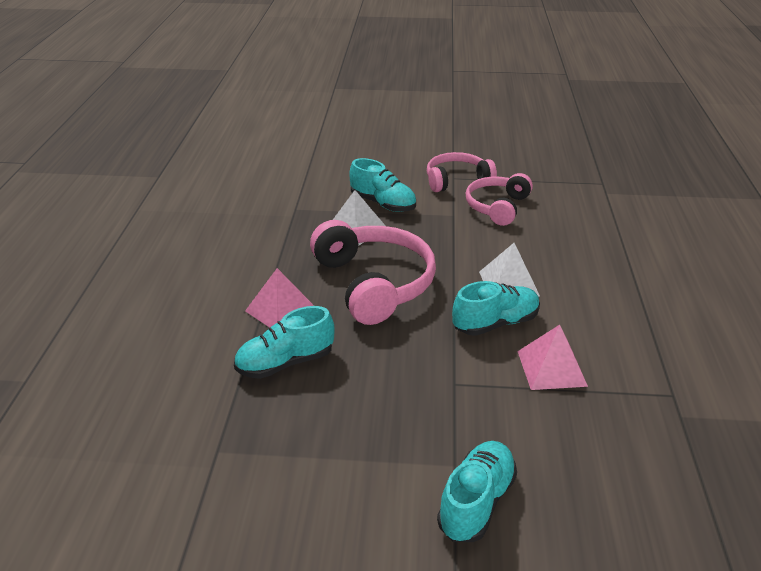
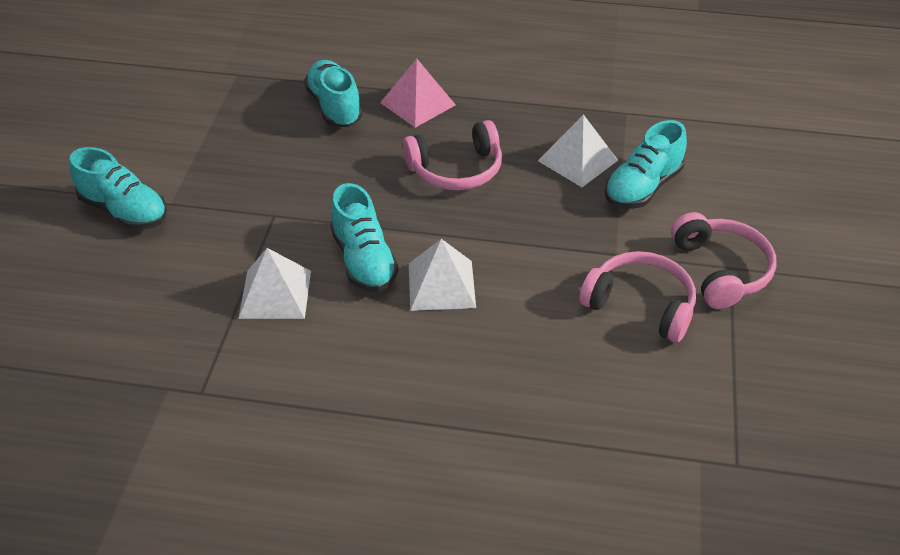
camera: 95 degrees right, 10 degrees up
pink headphones [310,220,436,325] -> pink headphones [403,120,502,190], size x0.63
pink pyramid [517,325,588,390] -> white pyramid [238,248,311,319]

